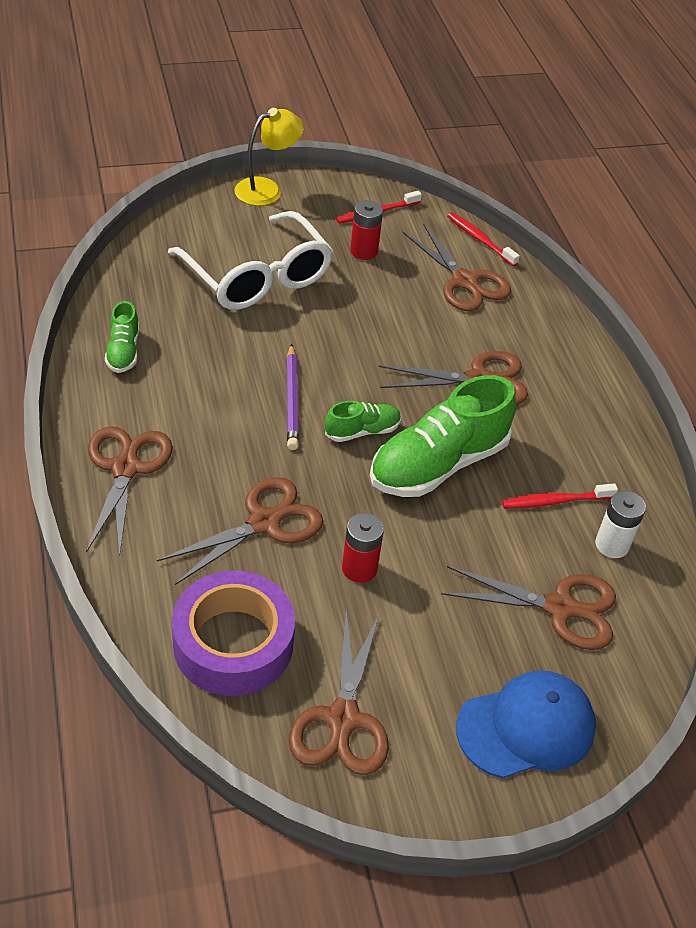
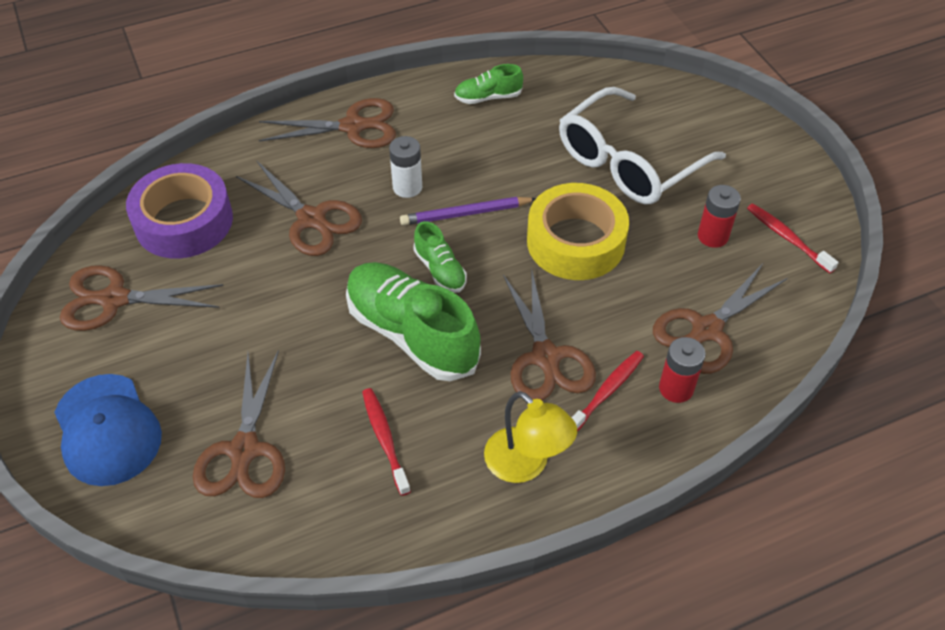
camera: 85 degrees right, 5 degrees up
yellow lamp [234,108,304,206] -> yellow lamp moved to [484,391,577,483]
red battery [342,513,384,583] -> red battery moved to [659,337,705,403]
red toothbrush [447,212,520,266] -> red toothbrush moved to [572,351,644,431]
white battery [595,491,646,558] -> white battery moved to [389,136,422,198]
none -> yellow tape [527,183,629,280]

